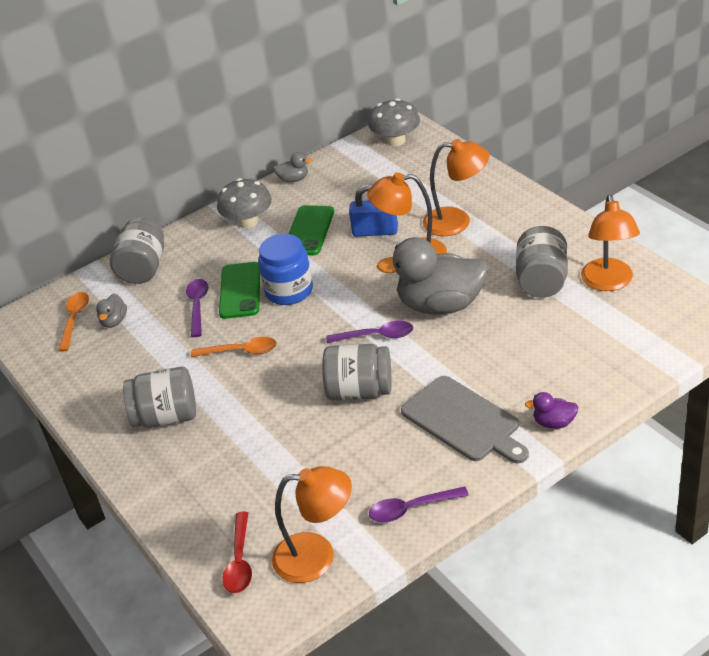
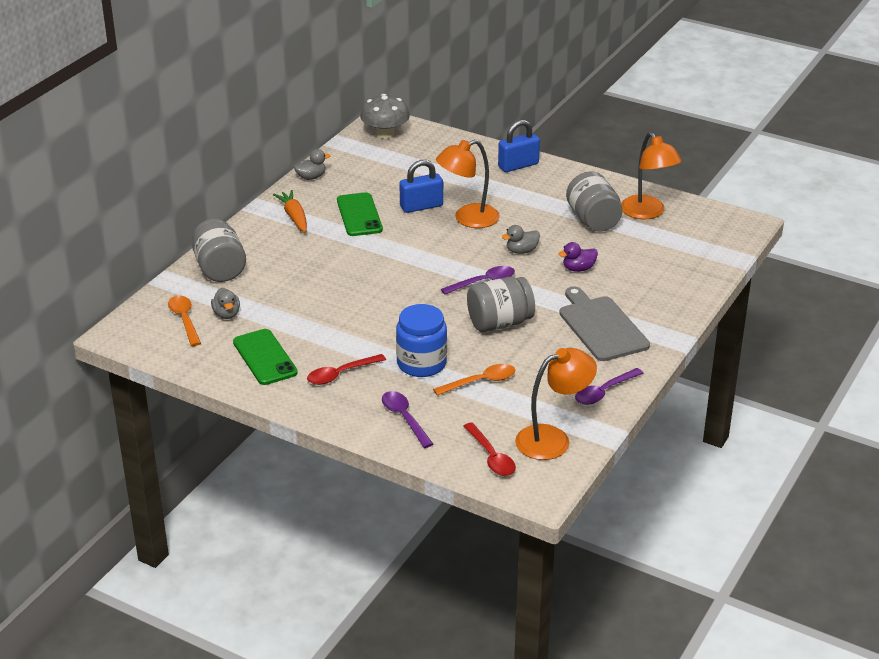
camera: 30 degrees left, 5 degrees down
grey jar [123,367,196,428] -> red spoon [307,354,386,385]
purple spoon [186,279,209,337] -> purple spoon moved to [382,391,433,448]
orange spoon [191,337,277,357] -> orange spoon moved to [433,364,515,396]
grey mushroom [217,178,272,228] -> orange carrot [273,190,307,232]
green phone [219,262,260,319] -> green phone moved to [233,329,298,385]
blue jar [258,234,313,305] -> blue jar moved to [396,304,447,377]
grey duck [376,237,489,315] -> grey duck [502,225,540,254], size x0.43
grey cutting board [401,376,529,463] -> grey cutting board turned 135 degrees counterclockwise [559,286,650,361]
orange lamp [423,139,490,236] -> none
purple duck [525,392,579,429] -> purple duck moved to [558,242,598,272]
none -> blue padlock [498,120,540,172]

